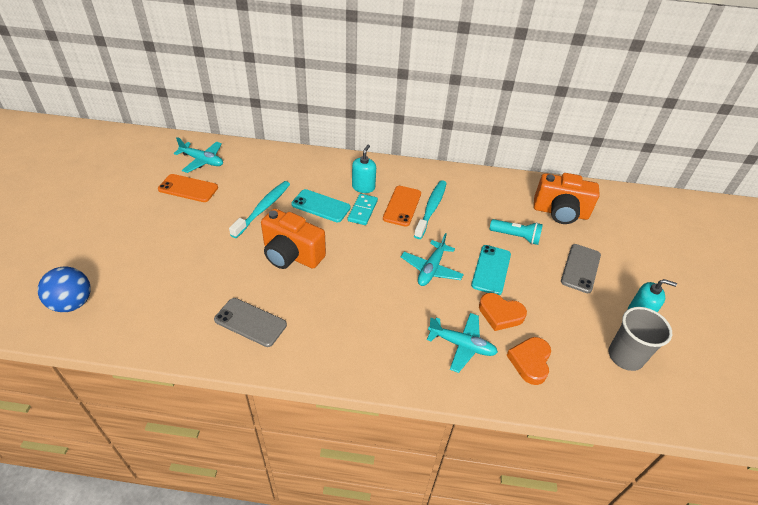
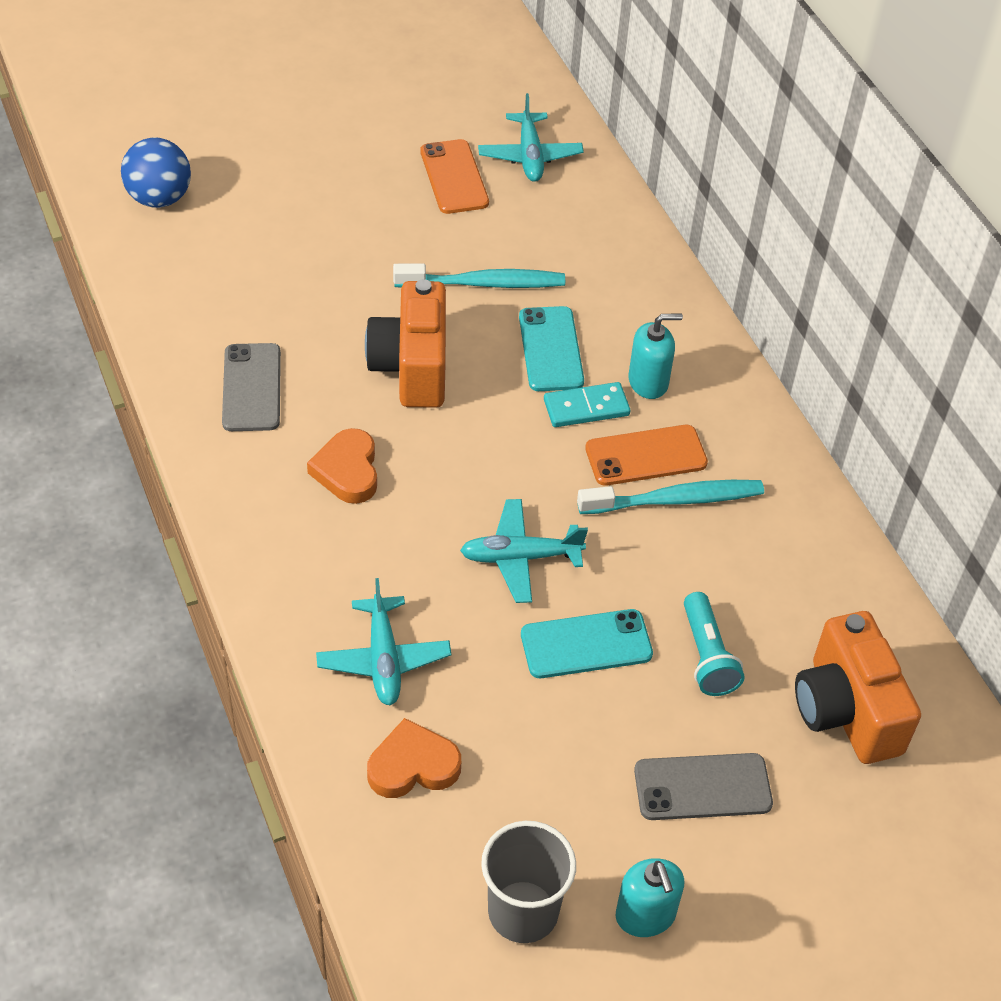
camera: 60 degrees right, 5 degrees up
orange heart [479,293,527,331] -> orange heart moved to [307,428,377,504]

